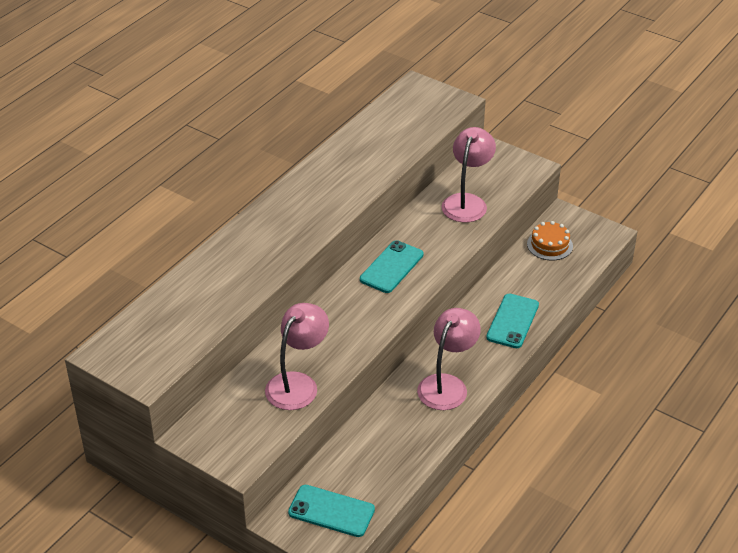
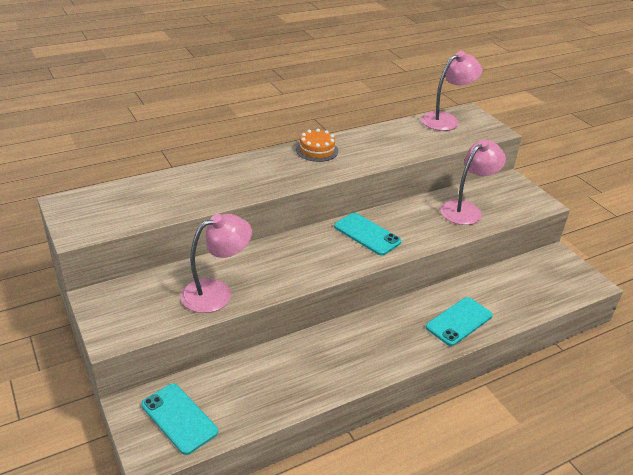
camera: 25 degrees right, 5 degrees down
turquoise phone [360,240,424,293] -> turquoise phone turned 75 degrees clockwise [334,213,402,256]
pink lamp [417,308,481,410] -> pink lamp moved to [421,51,482,131]
orange cake [527,221,573,261] -> orange cake moved to [296,129,338,162]

